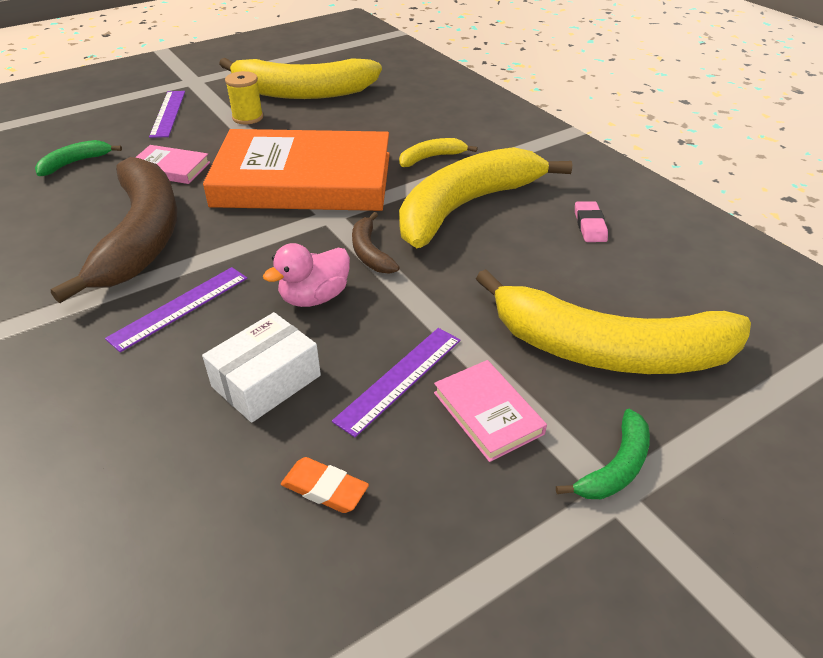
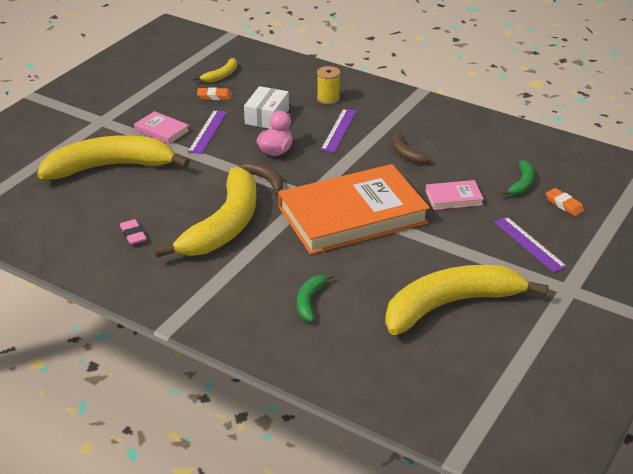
camera: 155 degrees right, 5 degrees down
brown banana [51,157,177,303] -> brown banana [392,130,431,164], size x0.43
yellow spool [225,71,263,124] -> yellow spool moved to [317,66,340,104]
yellow banana [399,138,477,167] -> yellow banana moved to [194,58,237,82]
green banana [556,409,650,499] -> green banana moved to [297,273,335,322]
none -> orange eraser [546,188,585,216]

